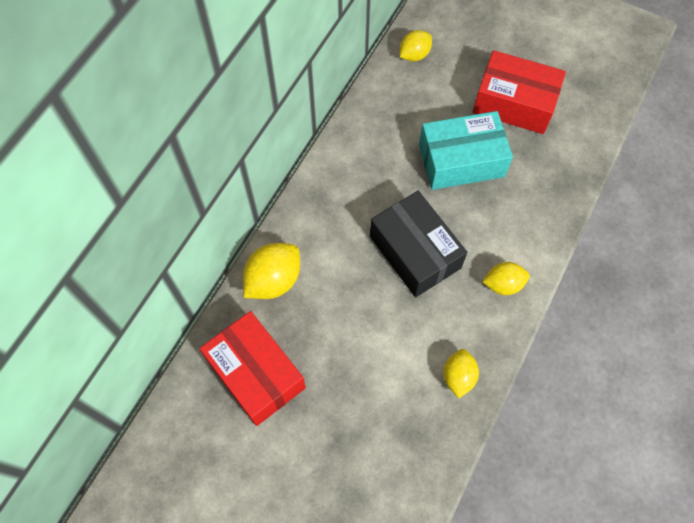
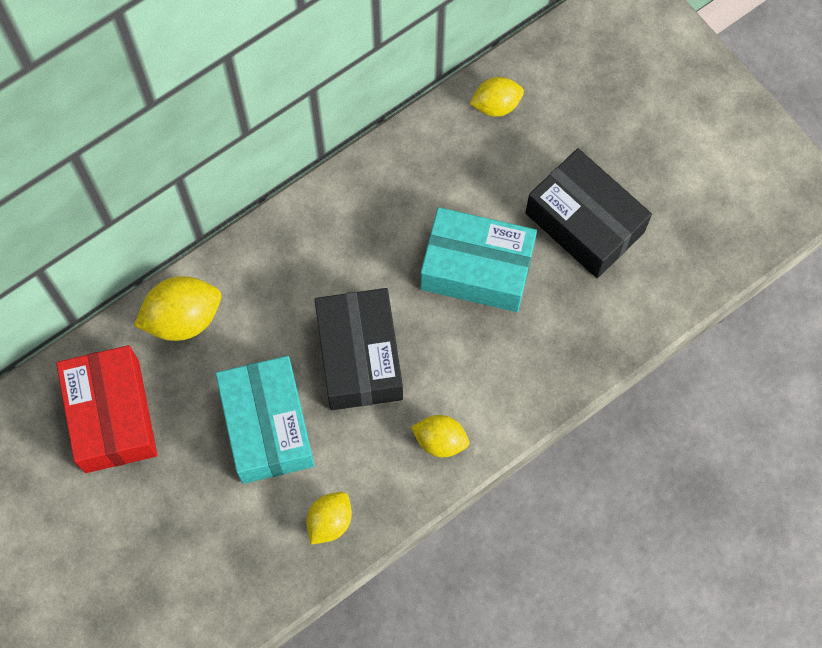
camera: 25 degrees right, 5 degrees up
red box [473,50,566,134] -> black box [525,148,652,278]
none -> turquoise box [216,356,315,484]

